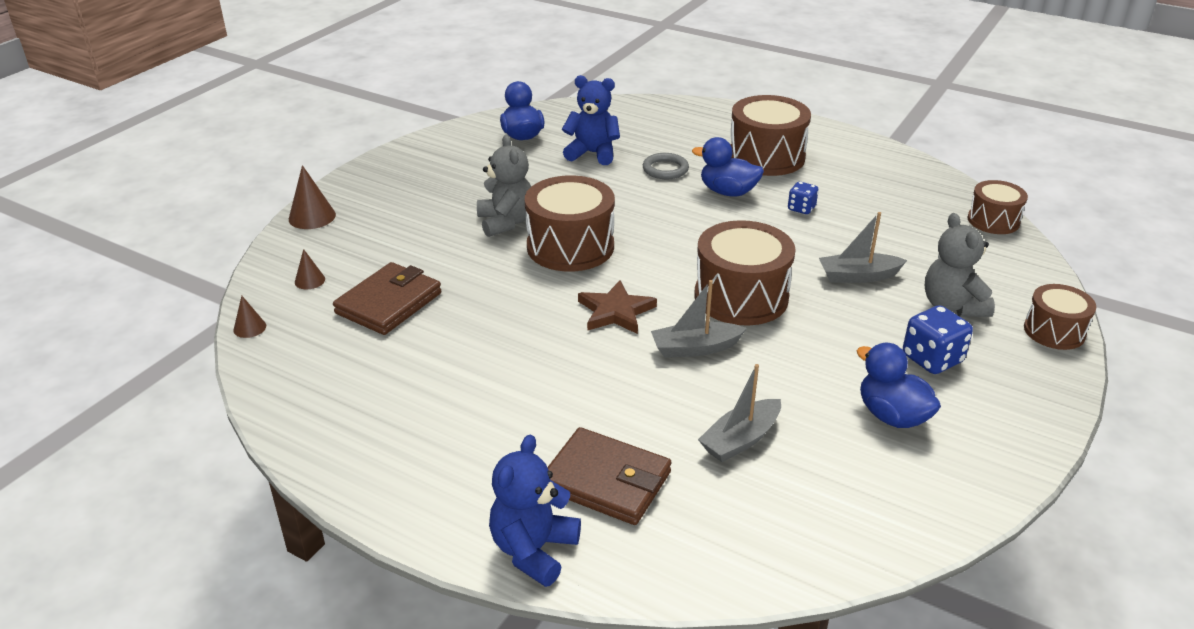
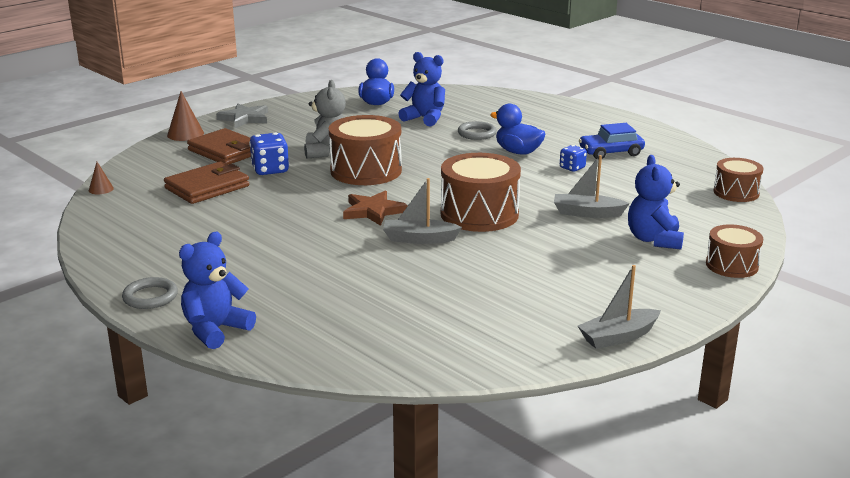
camera: 15 degrees right, 10 degrees down
brown cone [295,249,325,289] -> none
brown wallet [547,427,672,525] -> brown wallet moved to [187,128,251,165]
grey boat [698,364,781,462] -> grey boat moved to [578,265,661,349]
brown drum [731,95,811,176] -> none
blue duck [857,343,941,428] -> none
blue dice [903,305,973,374] -> blue dice moved to [249,132,289,175]
grey teddy bear [925,213,995,317] -> blue teddy bear [628,155,684,250]
none -> grey ring [122,277,178,309]
none -> grey star [216,103,268,128]
none -> blue car [579,123,645,160]

